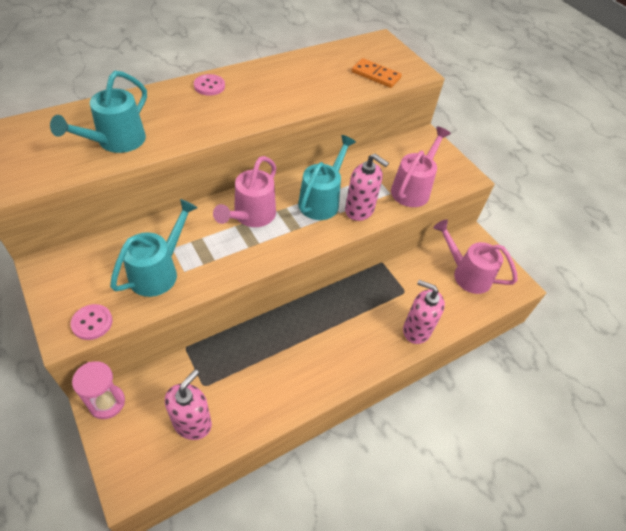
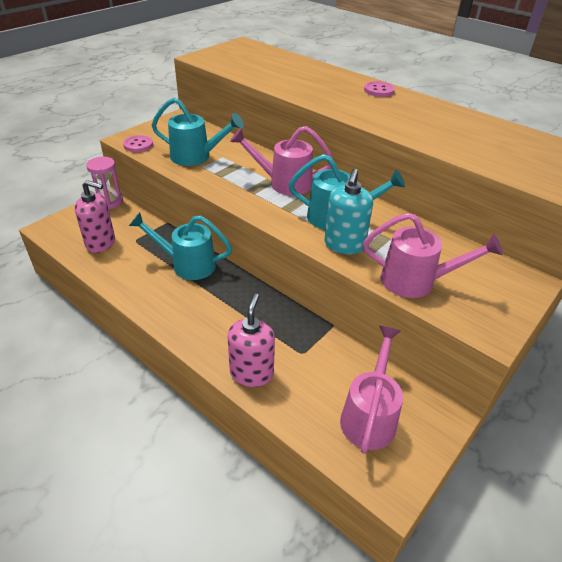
camera: 75 degrees right, 10 degrees down
turquoise watering can [50,71,147,153] -> turquoise watering can moved to [129,212,232,280]
pink soap dispenser [345,154,389,221] -> turquoise soap dispenser [324,169,373,254]
orange domino [352,58,402,88] -> none

